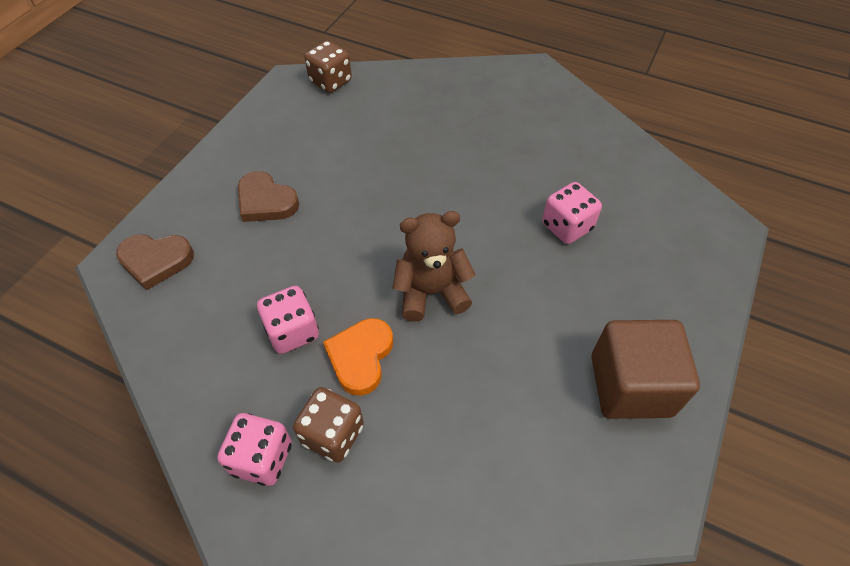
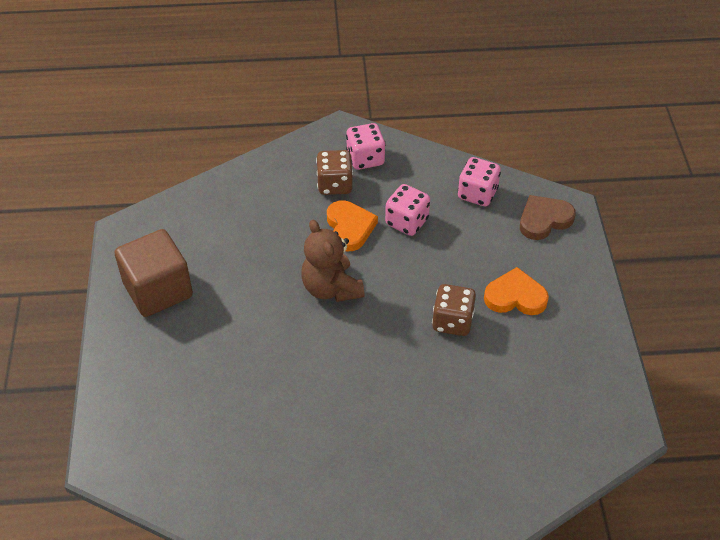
camera: 150 degrees right, 5 degrees down
brown heart [238,171,299,222] -> orange heart [484,267,549,315]
brown dice [304,41,352,93] -> brown dice moved to [432,284,476,336]
brown teddy bear [393,211,476,322] -> brown teddy bear turned 105 degrees clockwise [301,220,365,302]
pink dice [542,182,602,244] -> pink dice moved to [458,157,501,206]

